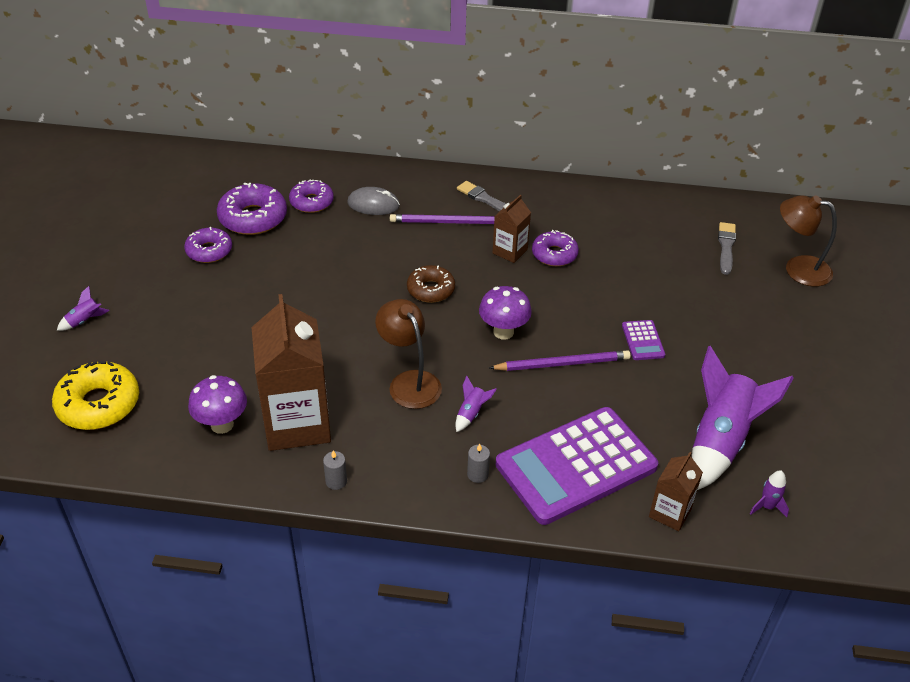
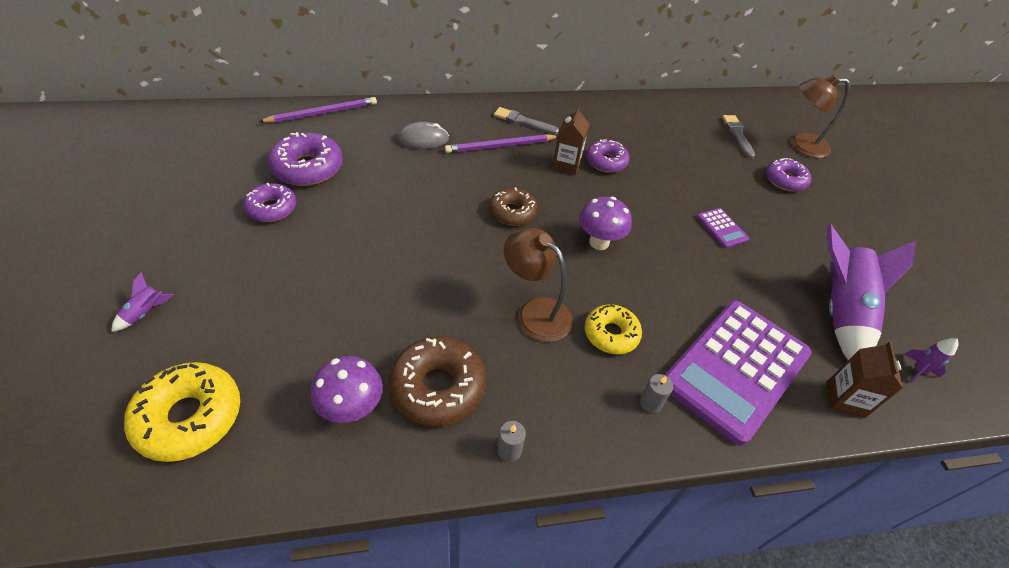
camera: 20 degrees left, 5 degrees up
brown carton [251,294,331,451] -> brown donut [388,337,486,426]
purple donut [289,180,334,213] -> purple donut moved to [766,158,812,192]
purple rocket [455,376,497,432] -> yellow donut [585,304,642,355]
purple pencil [489,350,631,371] -> purple pencil moved to [259,97,377,123]

